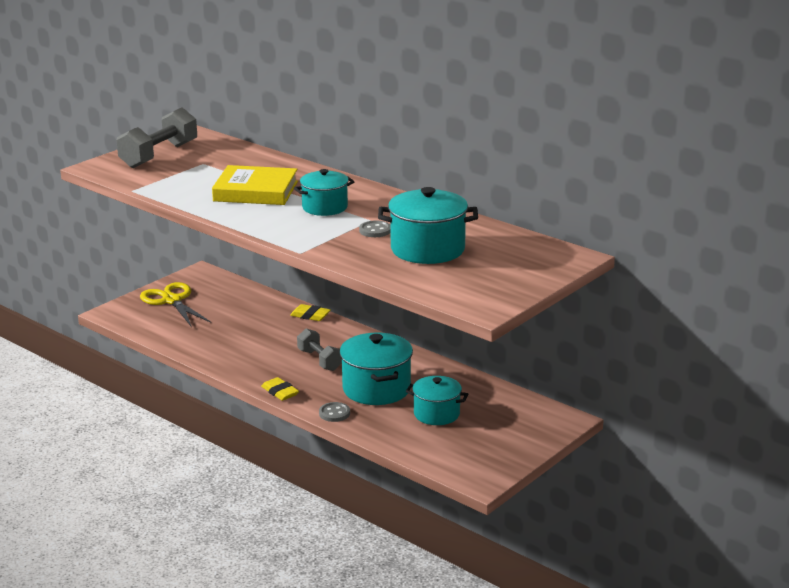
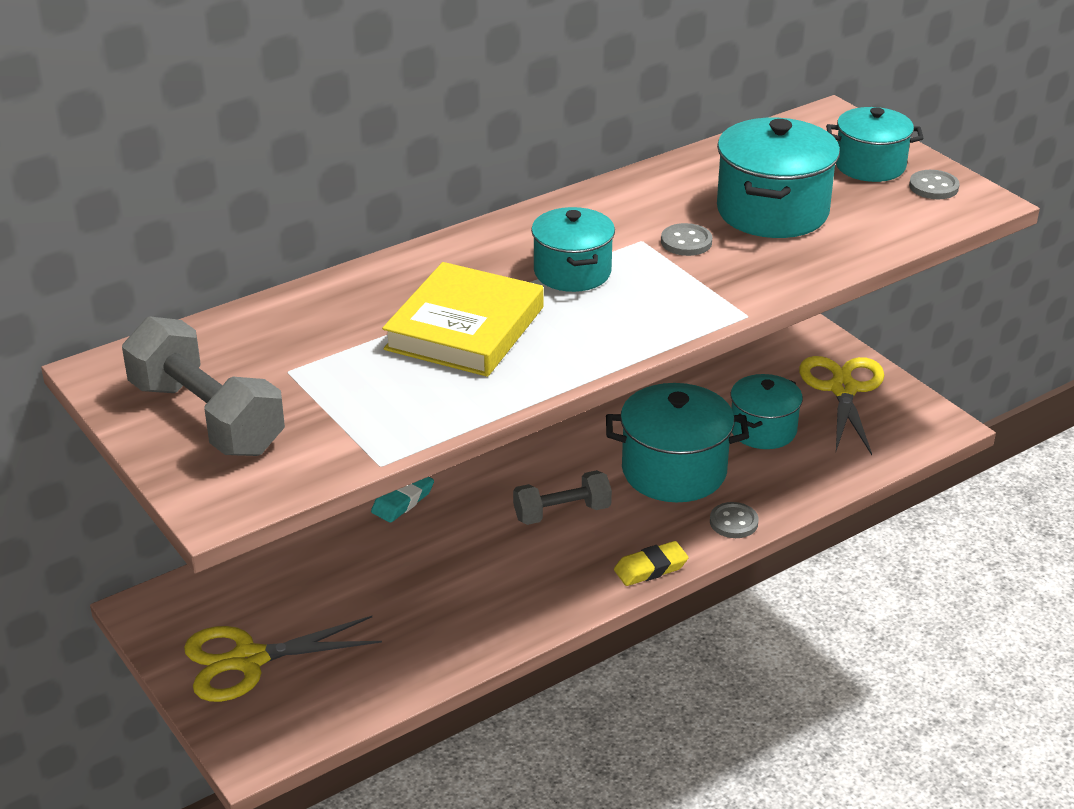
camera: 75 degrees left, 10 degrees up
yellow eraser [290,304,331,321] -> turquoise eraser [371,477,434,523]
none -> yellow scissors [799,356,884,455]
none -> turquoise pot [826,107,924,182]
none -> grey button [909,170,960,199]

